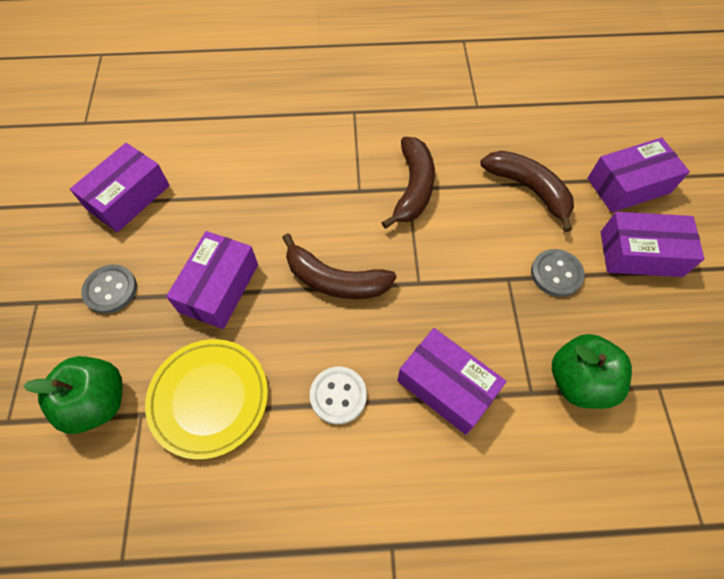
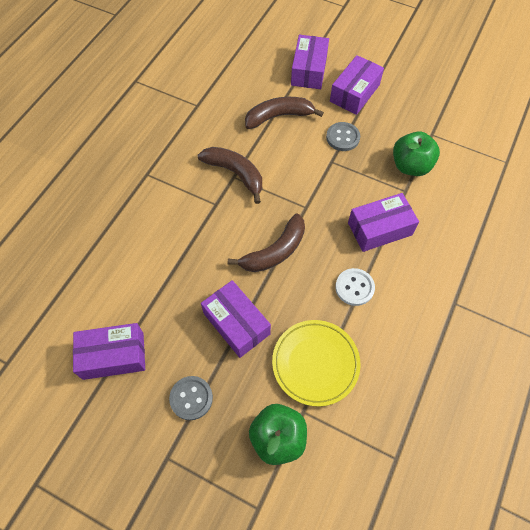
camera: 60 degrees left, 0 degrees up
purple box [70,143,170,232] -> purple box turned 75 degrees counterclockwise [73,323,145,380]

